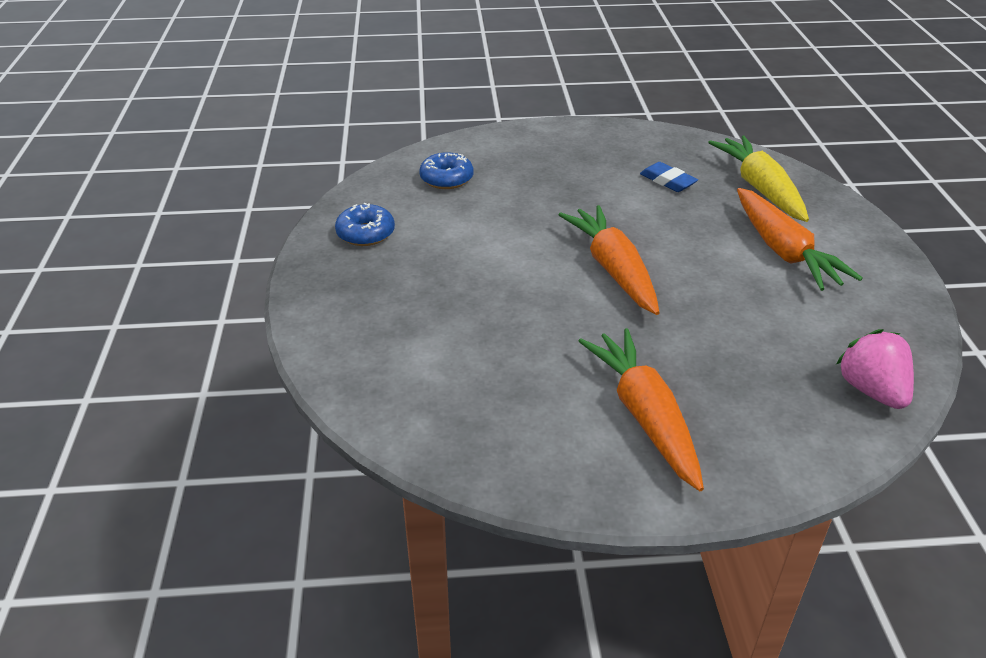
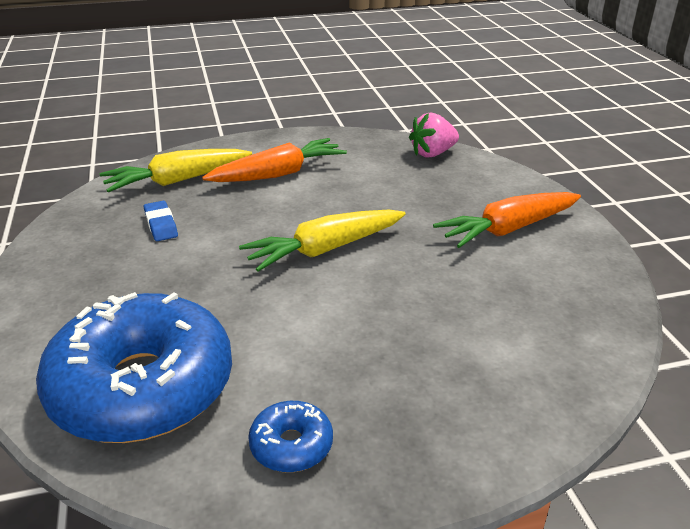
camera: 100 degrees left, 5 degrees down
blue donut [419,152,473,189] -> blue donut [36,292,232,443], size x2.40
orange carrot [558,205,660,315] -> yellow carrot [239,210,406,272]
blue eraser [640,162,698,192] -> blue eraser turned 60 degrees counterclockwise [144,201,178,241]

